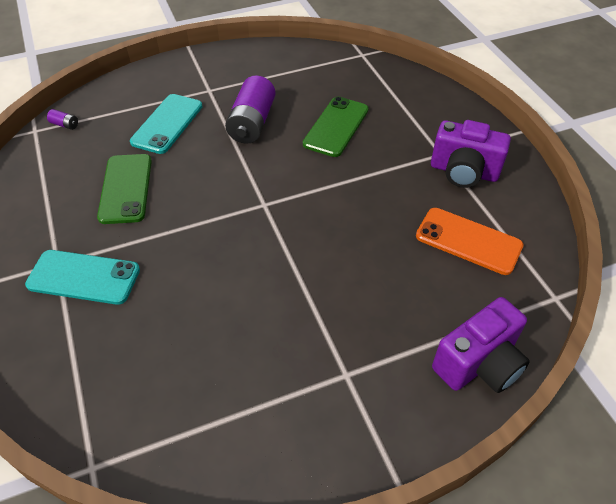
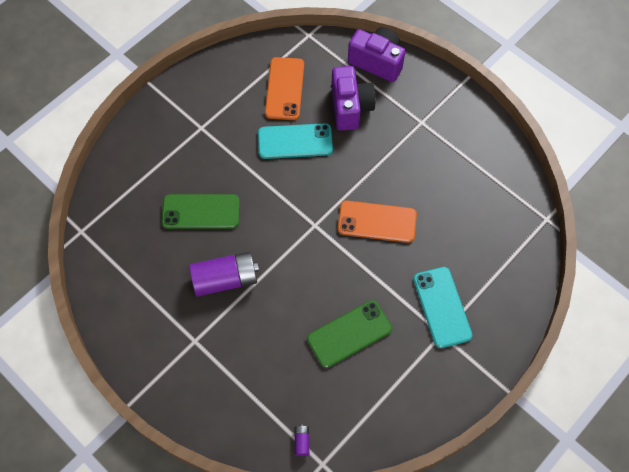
camera: 115 degrees left, 15 degrees up
turquoise phone [130,94,203,154] -> turquoise phone moved to [258,123,333,159]
purple camera [431,120,511,188] -> purple camera moved to [331,66,376,131]
none -> orange phone [338,201,417,243]

